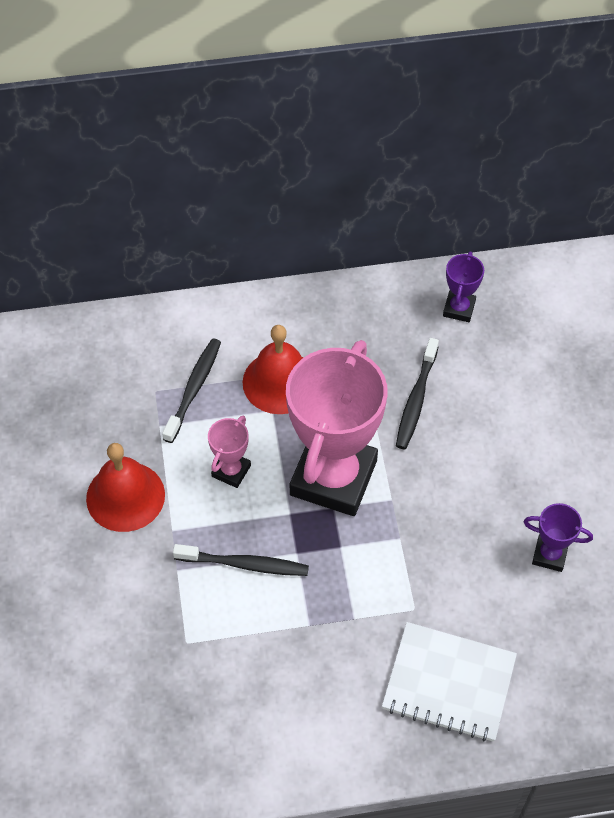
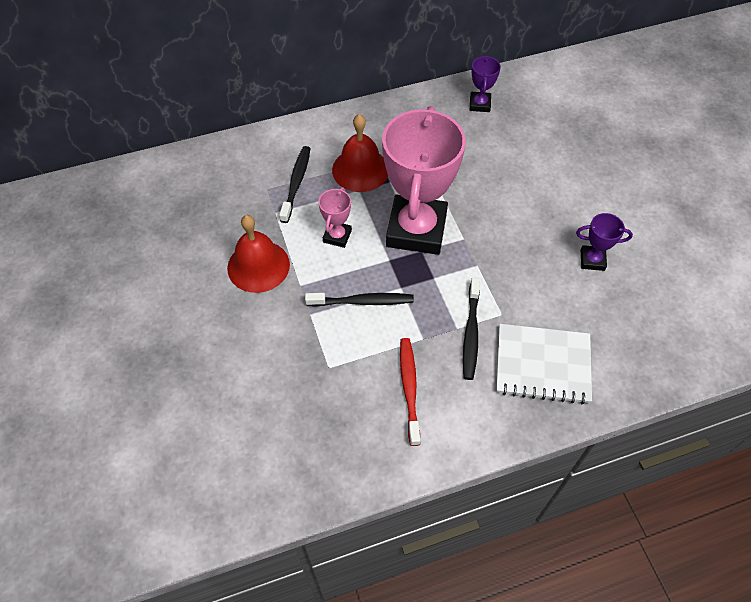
camera: 10 degrees left, 0 degrees up
black toothbrush [396,338,439,449] -> black toothbrush moved to [463,278,480,380]
none -> red toothbrush [400,338,420,446]

